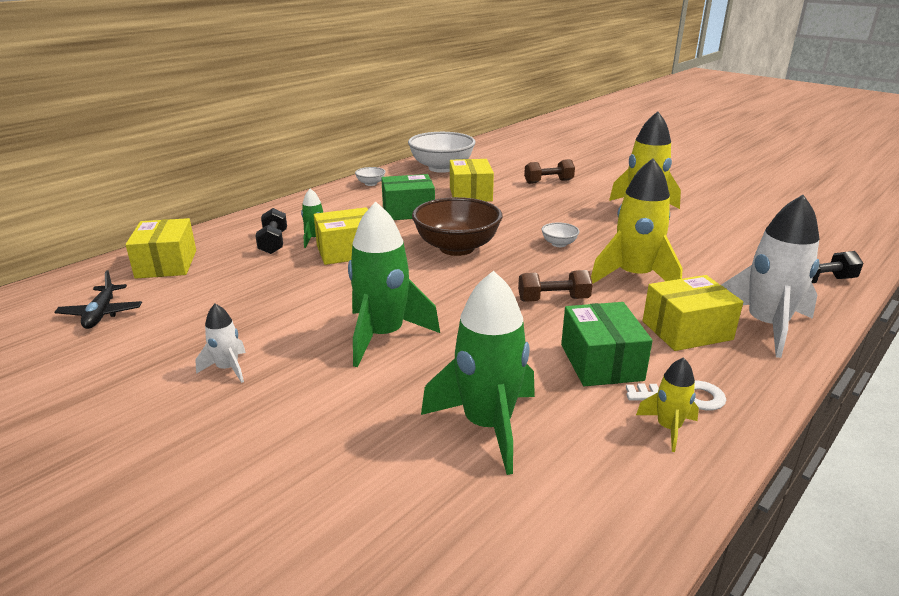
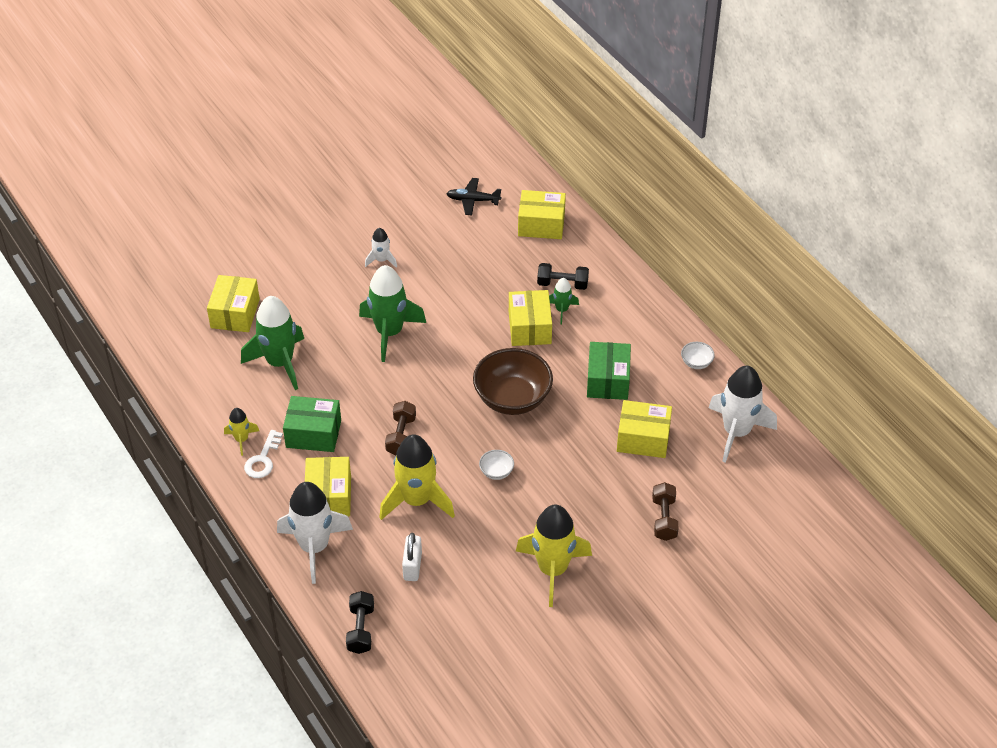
camera: 105 degrees right, 20 degrees up
white bowl [408,132,475,173] -> white rocket [709,366,777,463]
none -> yellow box [207,275,260,332]
none -> white padlock [402,533,422,581]

